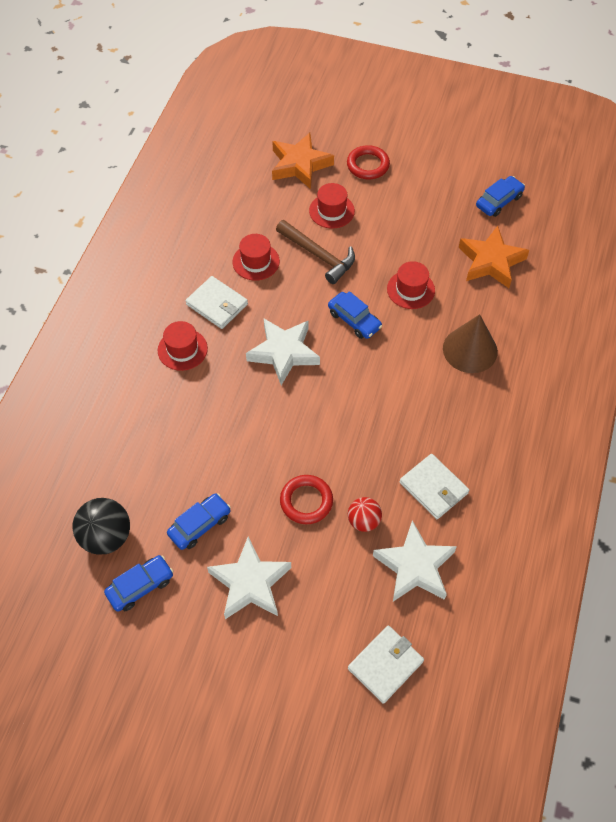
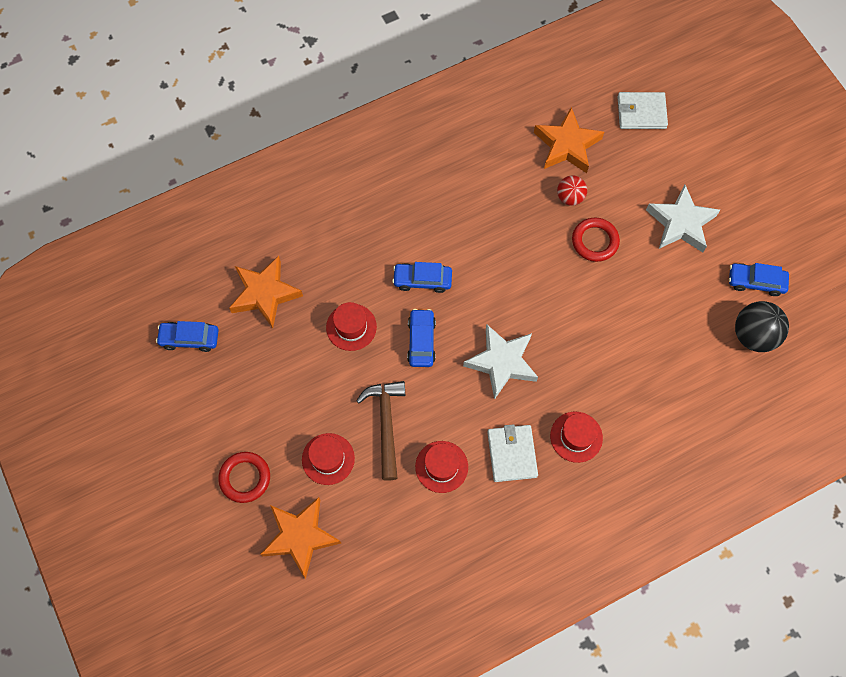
camera: 135 degrees left, 10 degrees up
blue car [167,493,231,550] -> blue car moved to [392,262,452,293]
white star [373,521,457,602] -> orange star [534,107,604,173]
white wallet [400,454,469,519] -> none
brown cone [443,314,498,373] -> none

